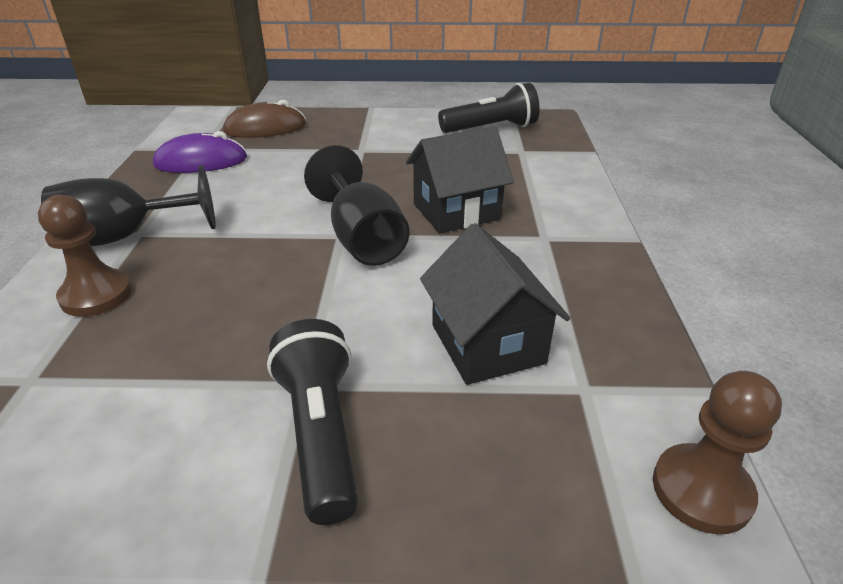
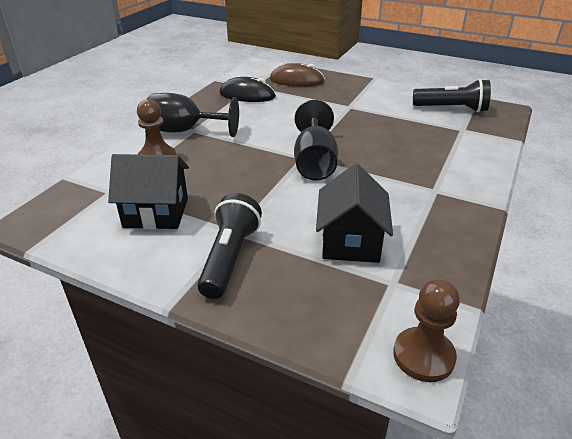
camera: 25 degrees right, 0 degrees up
purple mouse [153,131,247,173] -> black mouse [219,77,276,102]
black house [406,127,514,233] -> black house moved to [108,154,189,229]

